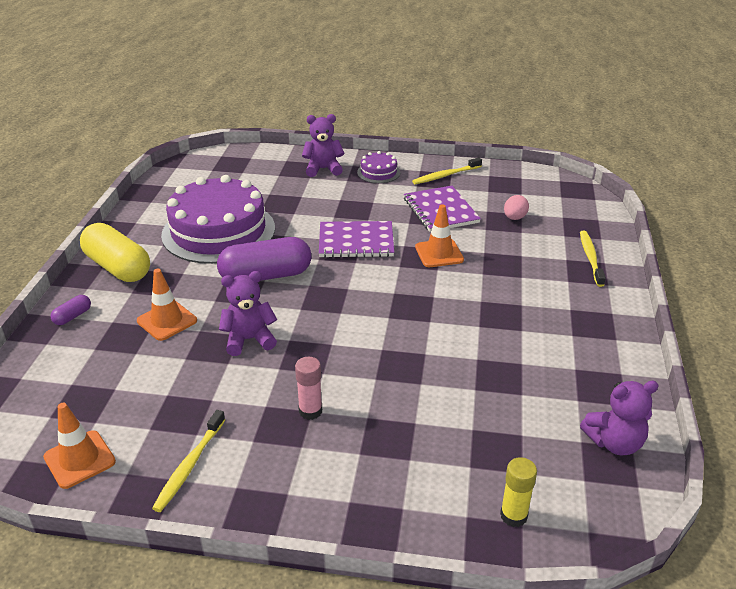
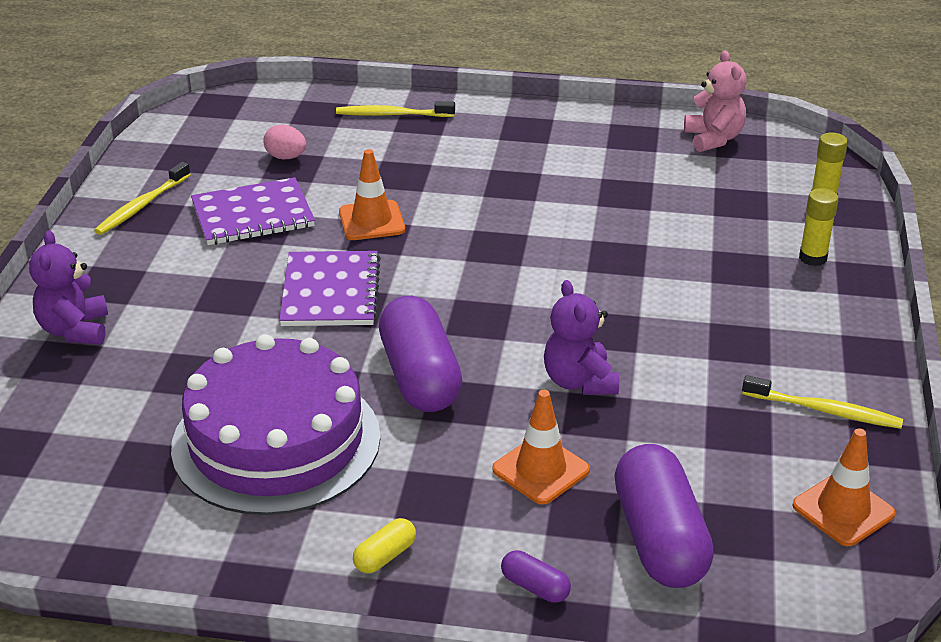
camera: 90 degrees left, 0 degrees up
yellow capsule [80,223,150,282] -> yellow capsule [353,518,416,573], size x0.43
pink glue stick [295,357,322,420] -> none
purple cake [357,151,400,183] -> none
yellow toothbrush [412,157,482,184] -> yellow toothbrush turned 60 degrees clockwise [94,162,191,235]
purple teddy bear [580,381,659,456] -> pink teddy bear [684,51,747,152]
none -> purple capsule [614,444,714,588]
none -> yellow glue stick [799,188,839,266]

